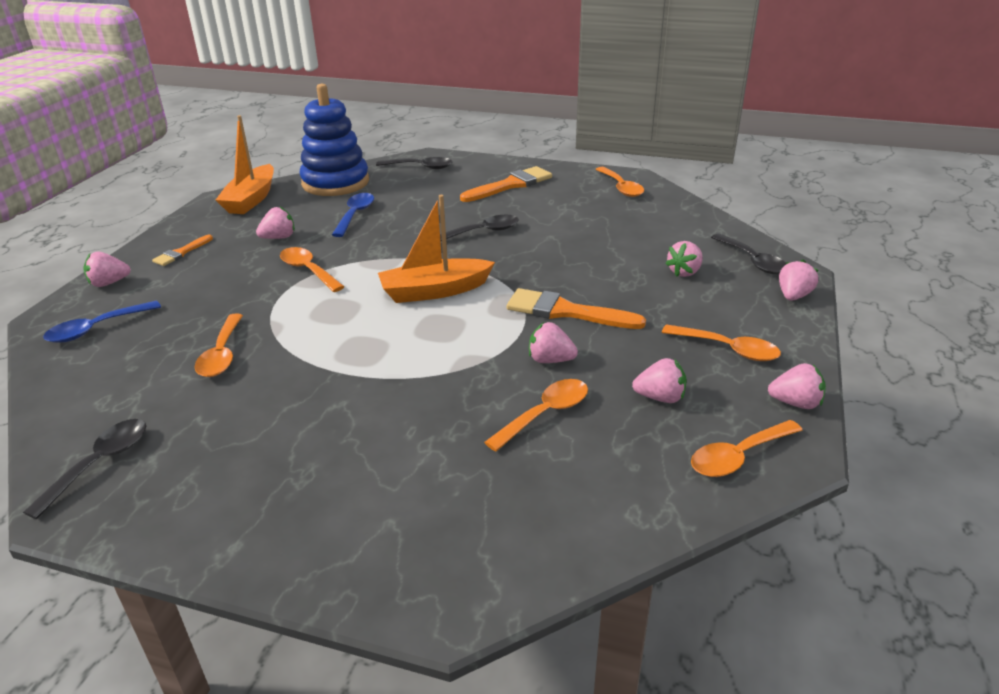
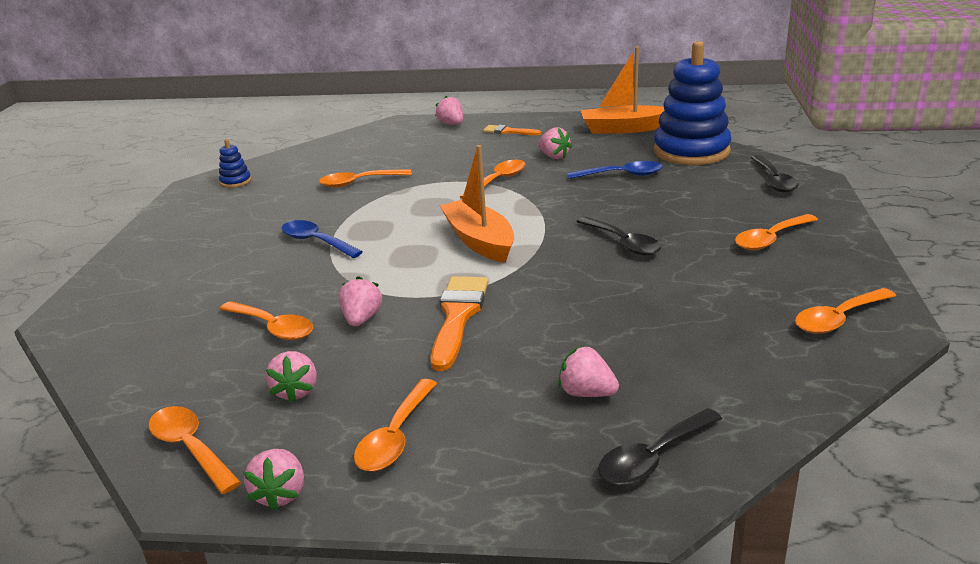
camera: 80 degrees right, 5 degrees down
black spoon [23,419,146,519] -> blue stacking toy [219,139,251,188]
blue spoon [43,301,161,343] -> blue spoon moved to [282,220,363,258]
orange brush [460,166,552,202] -> orange spoon [735,214,818,250]
pink strawberry [779,260,819,301] -> none

